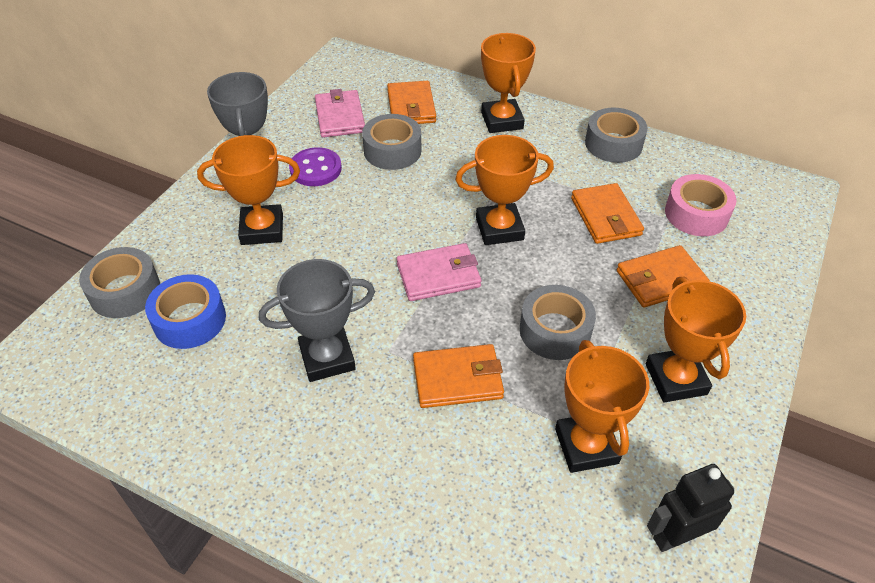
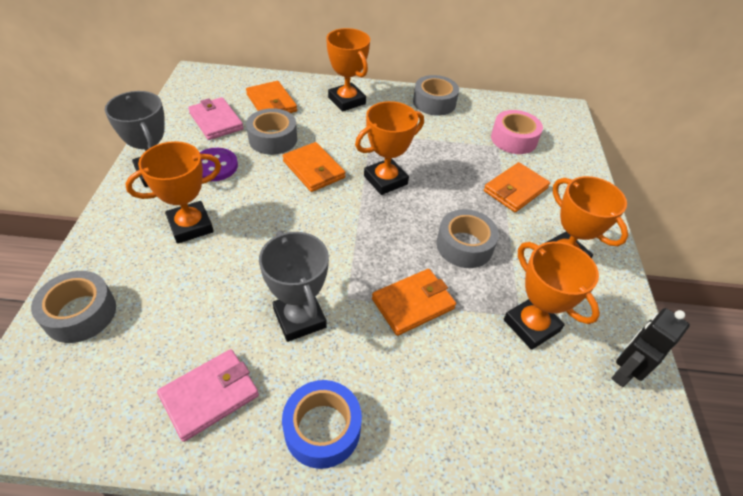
camera: 25 degrees left, 0 degrees up
blue tape [145,274,226,349] -> blue tape moved to [282,380,362,469]
grey trophy [259,259,375,382] -> grey trophy turned 75 degrees counterclockwise [259,230,329,342]
pink wallet [397,243,482,301] -> pink wallet moved to [157,349,259,442]
orange wallet [571,183,644,244] -> orange wallet moved to [283,142,345,192]

